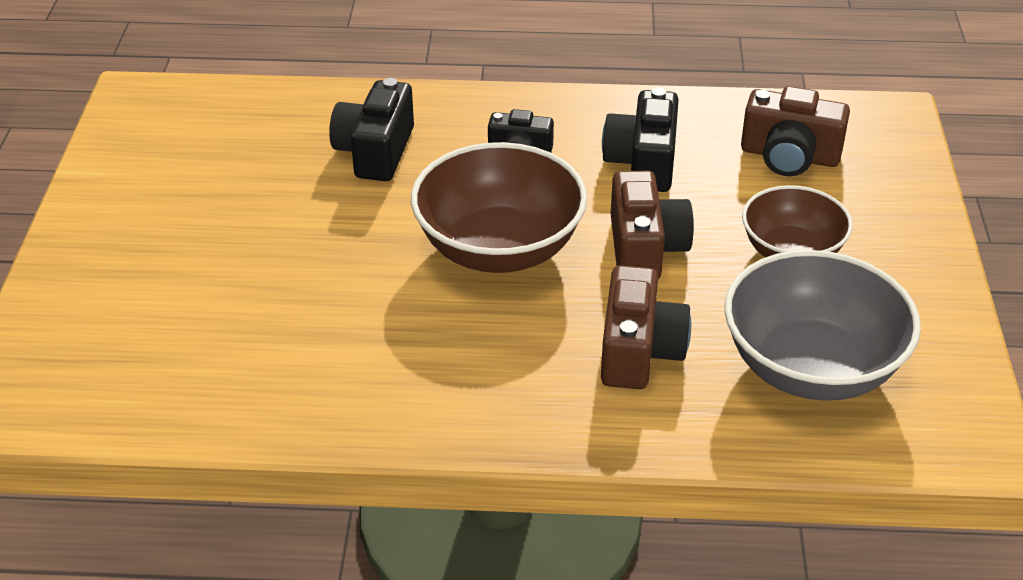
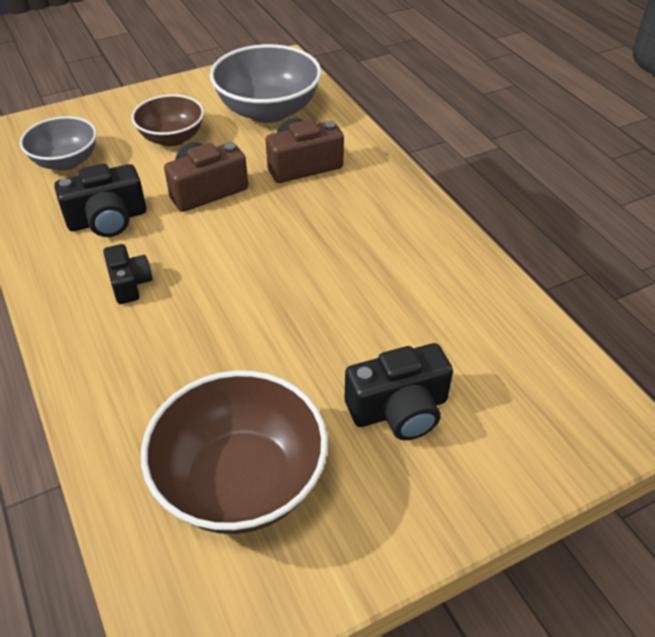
camera: 120 degrees left, 5 degrees up
black camera [329,78,414,181] -> black camera moved to [345,343,453,440]
brown bowl [411,142,587,273] -> brown bowl moved to [141,370,328,534]
brown camera [741,86,850,176] -> grey bowl [20,116,97,171]

